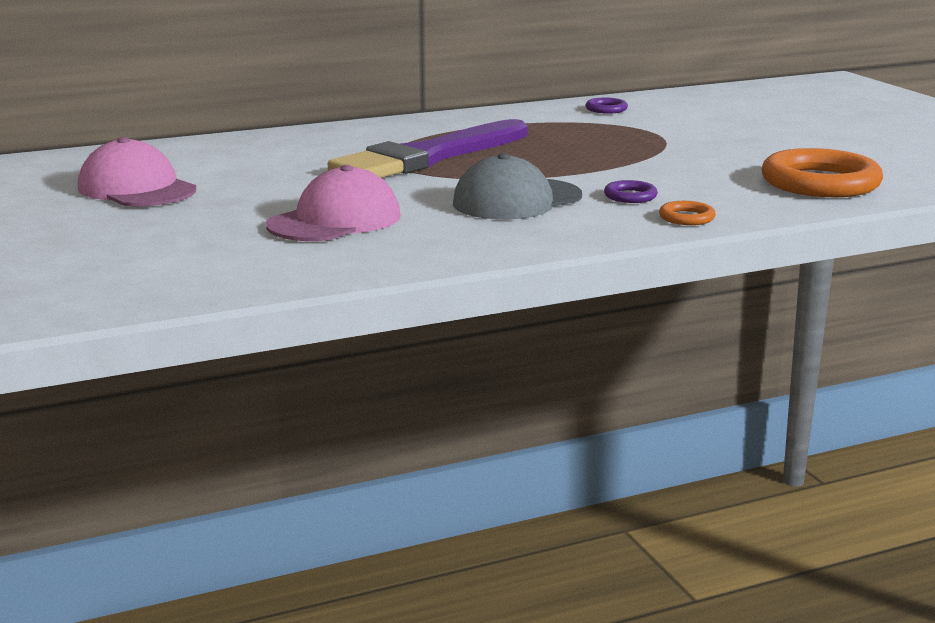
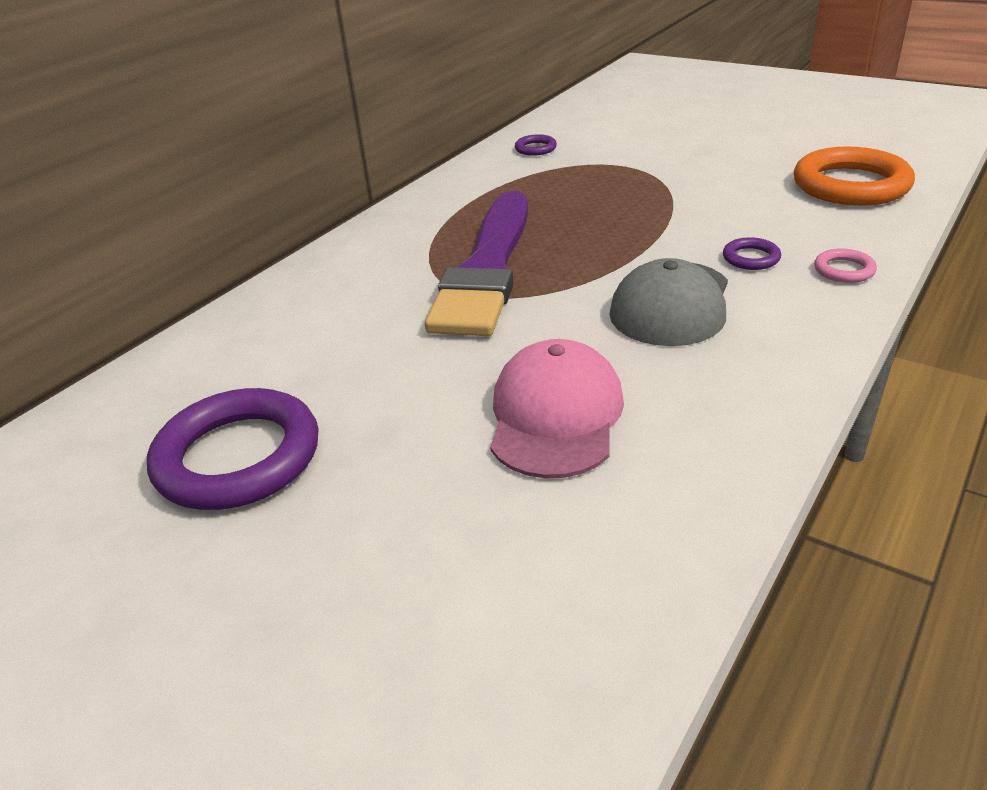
camera: 30 degrees left, 15 degrees up
pink cap [78,137,196,206] -> purple ring [147,388,319,510]
orange ring [659,201,716,225] -> pink ring [814,248,877,283]

